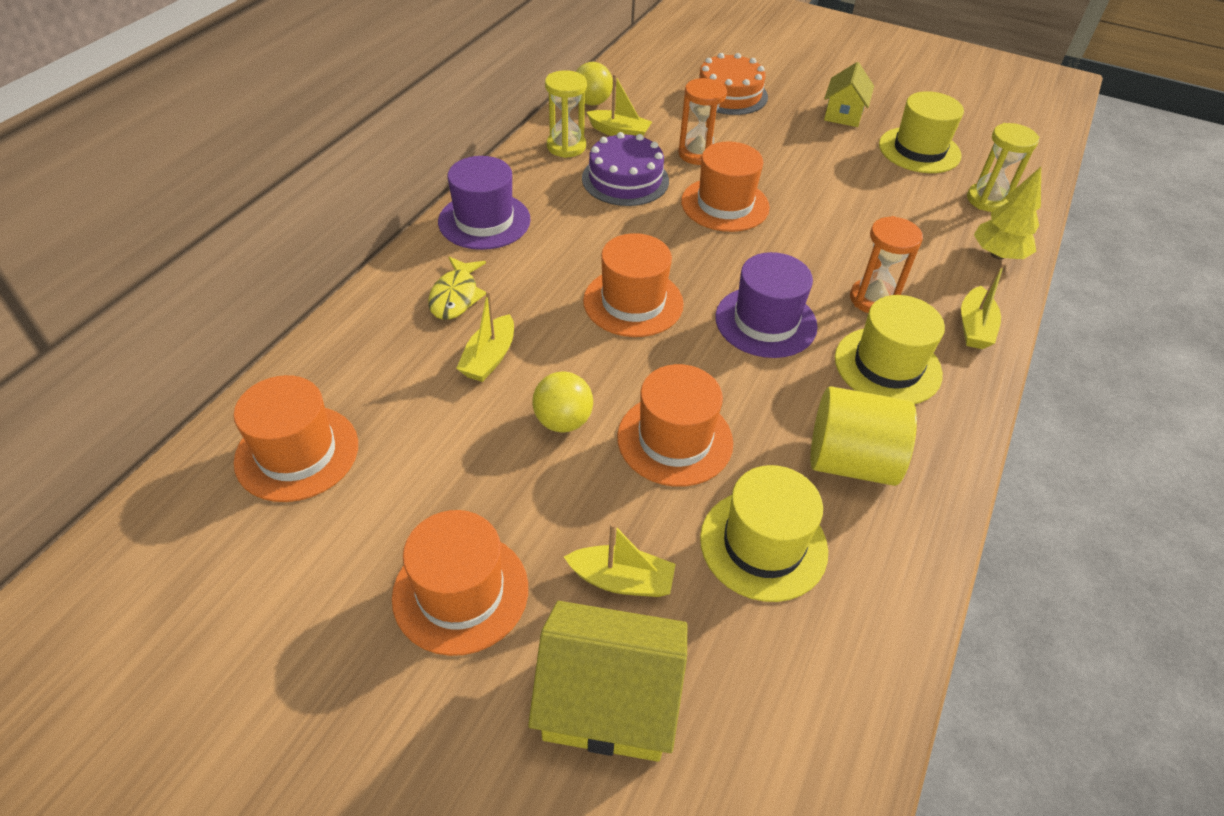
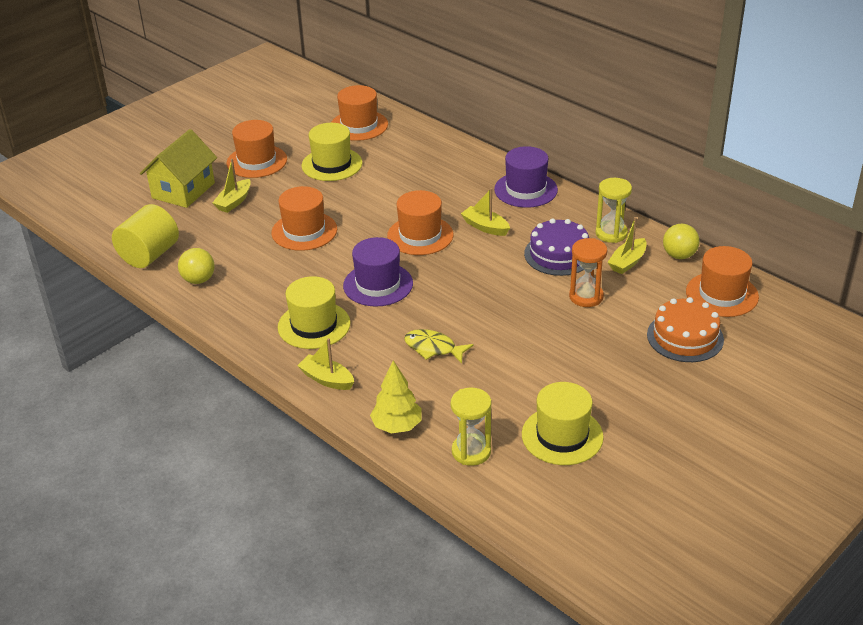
camera: 110 degrees right, 10 degrees down
yellow fish [428,257,486,320] -> yellow fish moved to [404,329,474,363]
yellow boat [456,291,514,382] -> yellow boat moved to [461,188,510,236]
yellow ball [532,372,593,432] -> yellow ball moved to [178,248,215,284]
orange hat [681,141,770,232] -> orange hat moved to [686,246,759,317]
yellow hat [700,465,828,602] -> yellow hat moved to [302,123,363,181]
yellow cylinder [810,386,917,486] -> yellow cylinder moved to [112,204,179,268]
yellow house [824,62,874,127] -> none
orange hourglass [850,216,923,313] -> none

